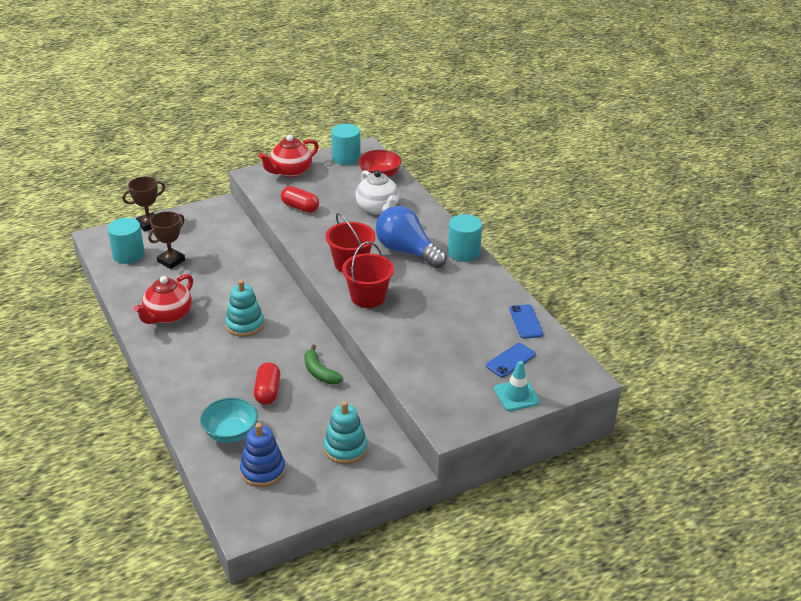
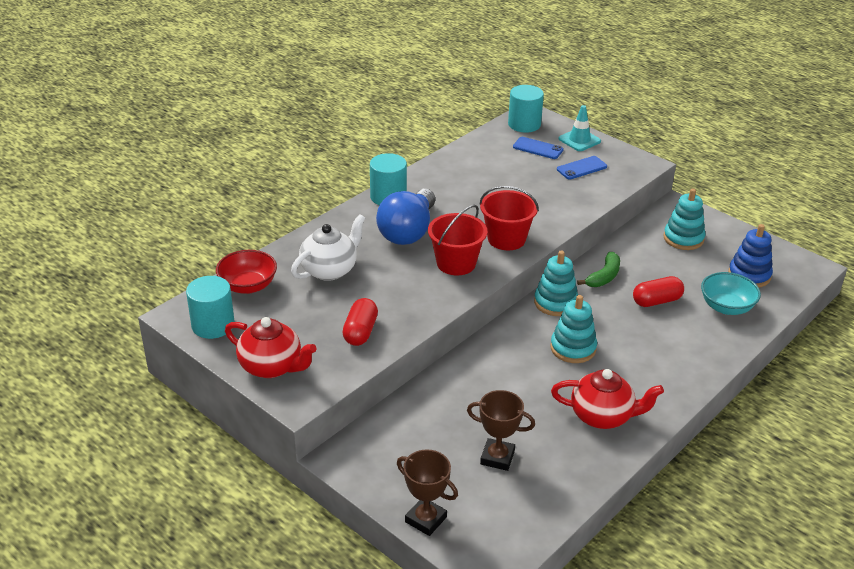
camera: 110 degrees left, 0 degrees up
turquoise cylinder [108,218,145,264] -> turquoise cylinder moved to [508,85,544,132]
blue phone [509,304,543,339] -> blue phone moved to [557,156,607,179]
none -> turquoise stacking toy [534,251,578,316]

